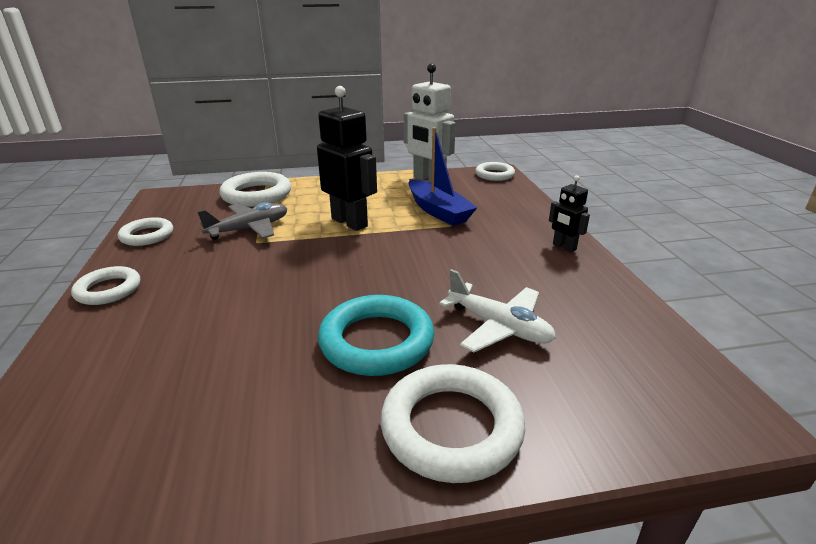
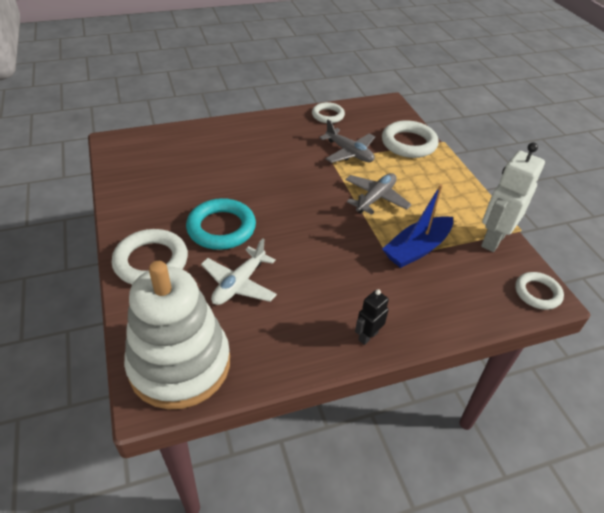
camera: 80 degrees right, 15 degrees up
white ring [71,266,140,305] -> none
black robot [317,86,377,231] -> grey plane [345,173,412,215]
none -> white stacking toy [124,261,230,409]

